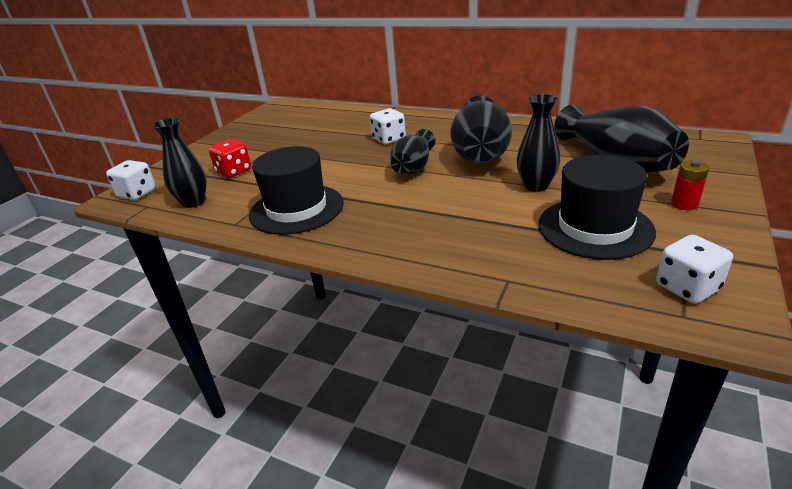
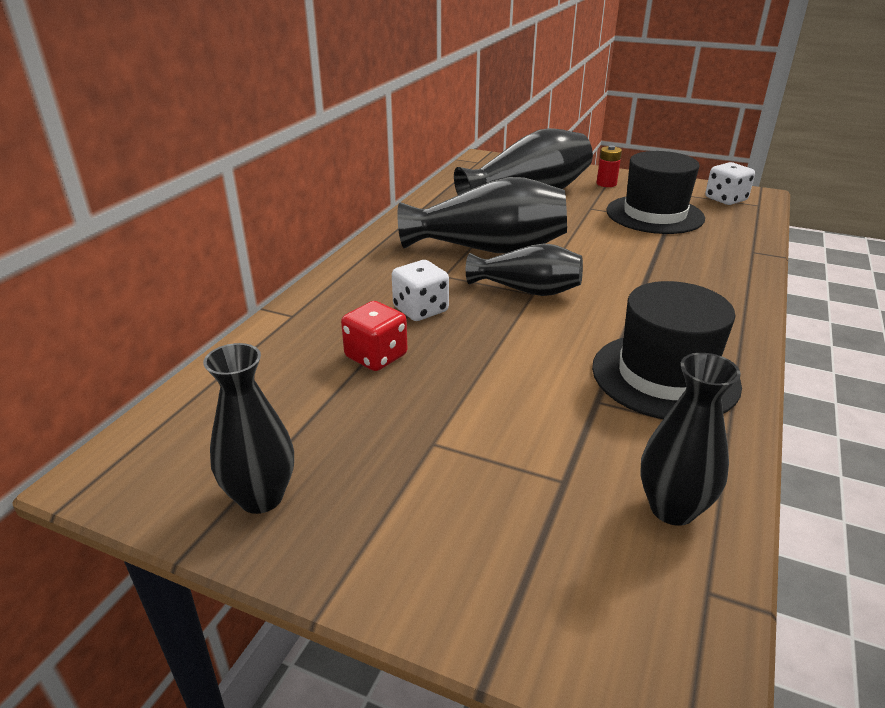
camera: 95 degrees left, 0 degrees up
white dice [106,160,156,200] -> none
red dice [209,139,251,178] -> red dice moved to [341,301,408,371]
black vase [517,94,560,192] -> black vase moved to [203,343,294,514]

